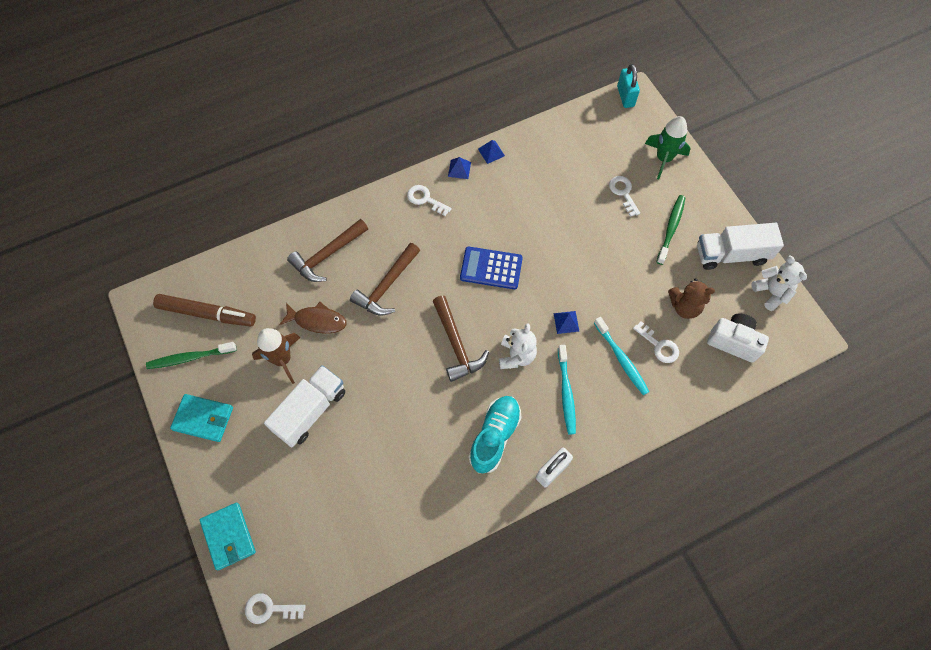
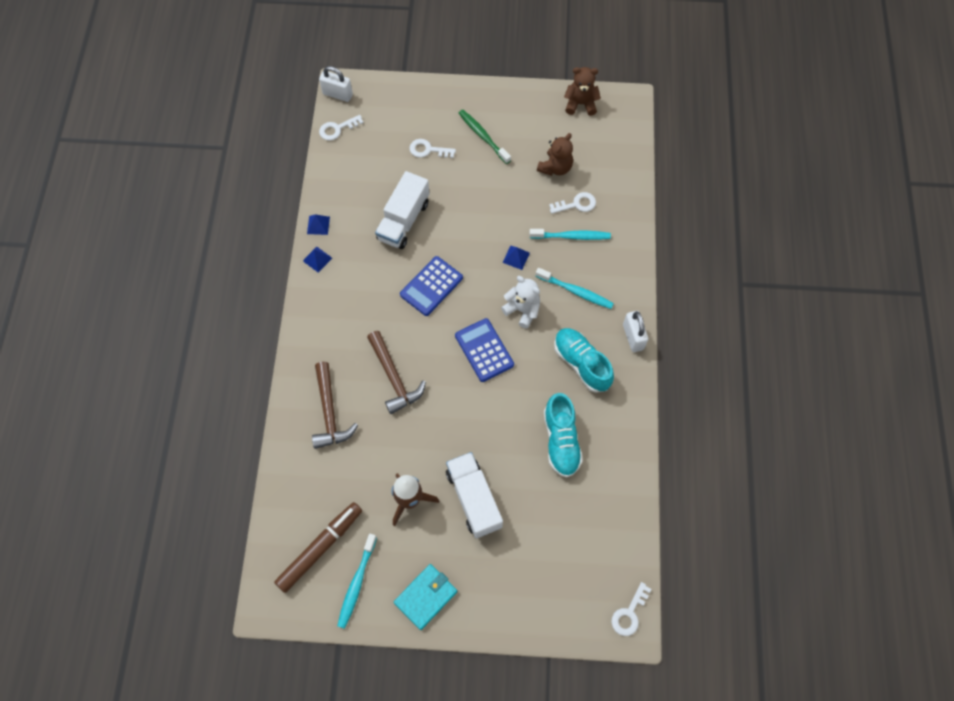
camera: 60 degrees left, 0 degrees up
green toothbrush [146,342,237,369] -> turquoise toothbrush [337,534,377,629]
turquoise wallet [200,502,256,570] -> none
brown fish [279,302,347,334] -> none
white key [407,185,452,216] -> white key moved to [319,115,364,141]
brown hammer [433,296,489,382] -> blue calculator [455,318,514,382]
turquoise padlock [617,64,640,108] -> white padlock [319,66,353,102]
green rocket [645,116,691,180] -> none
white truck [697,223,784,270] -> white truck moved to [375,171,429,249]
white camera [707,313,769,363] -> none
white teddy bear [752,255,807,311] -> brown teddy bear [564,67,601,116]
none -> turquoise shoe [544,393,583,478]

